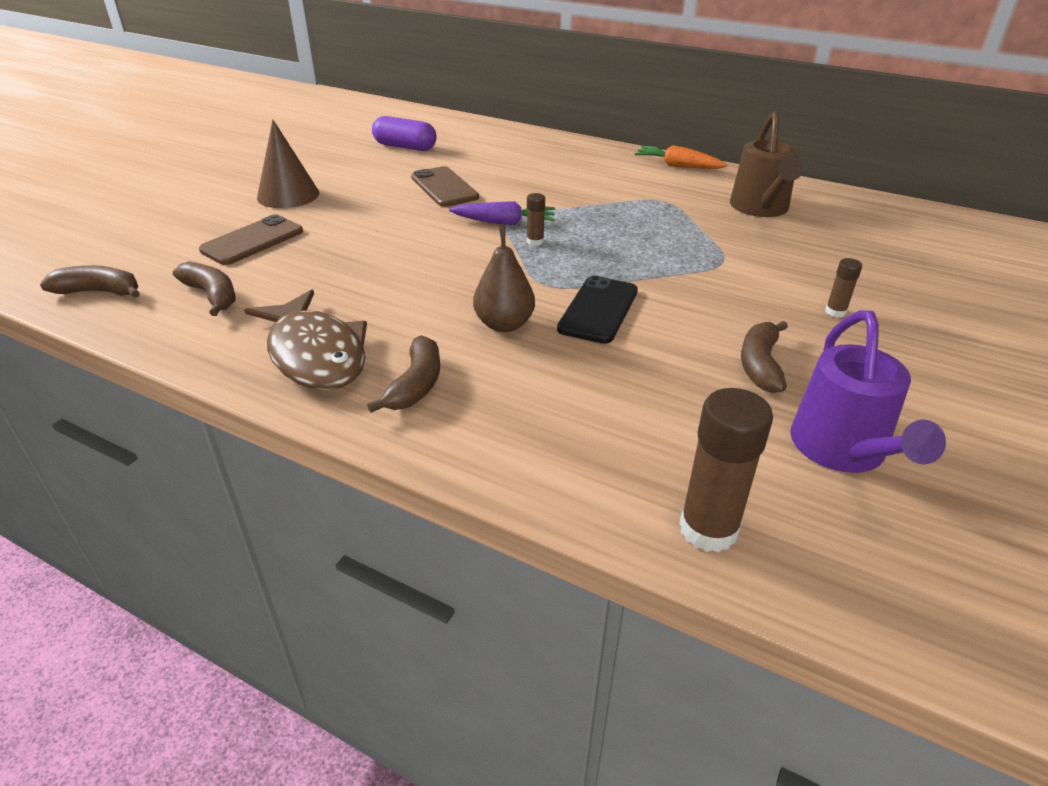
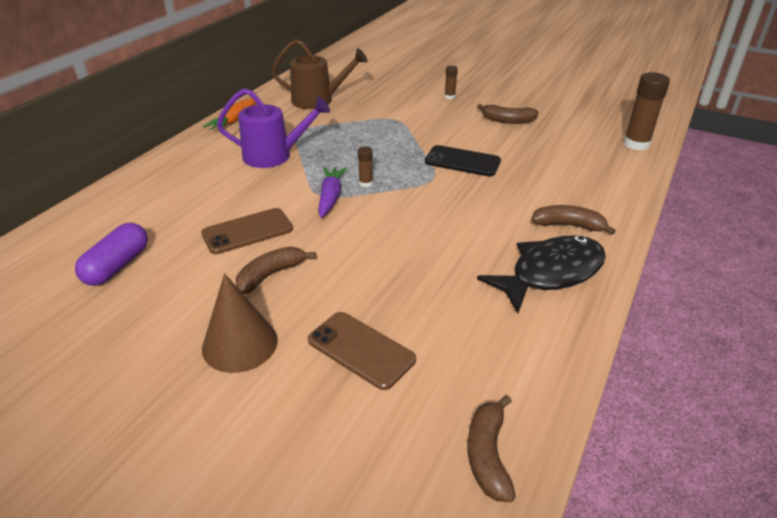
camera: 90 degrees left, 0 degrees up
brown banana [173,261,236,316] -> brown banana moved to [236,246,316,294]
brown fish [244,289,367,390] -> black fish [477,235,606,313]
brown pear [473,227,535,332] -> none
purple watering can [790,310,946,473] -> purple watering can moved to [217,88,330,168]

